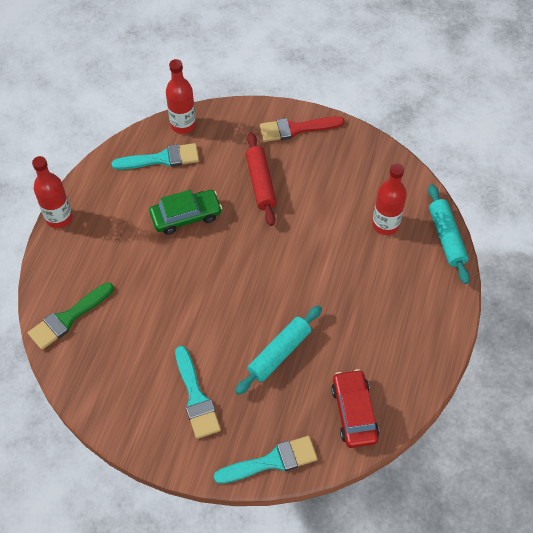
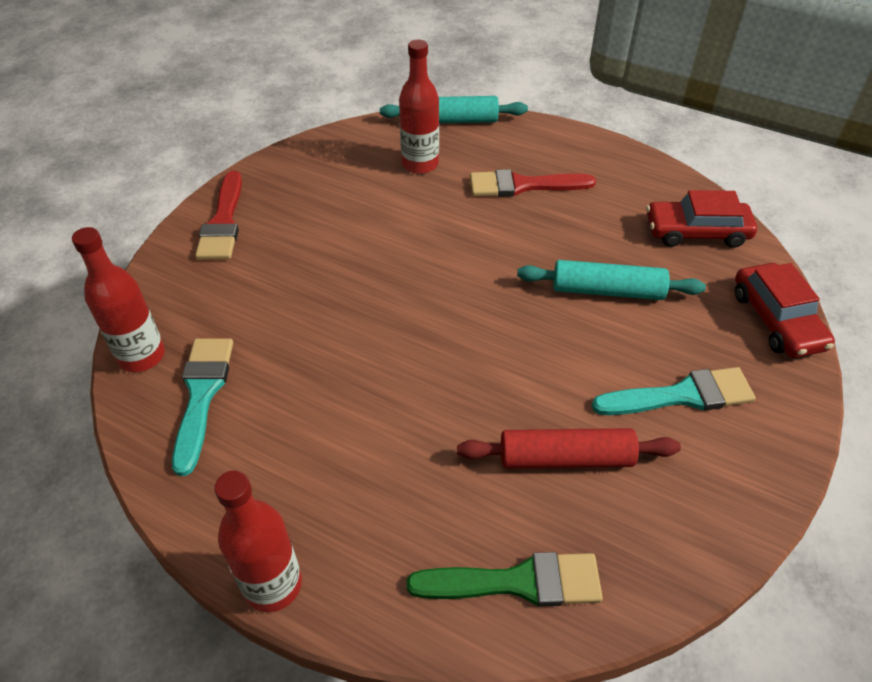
camera: 80 degrees left, 10 degrees down
green brush [28,283,114,350] -> green brush turned 60 degrees counterclockwise [407,552,603,607]
green car [149,190,222,235] -> none
turquoise brush [214,436,318,484] -> red car [735,263,835,358]
turquoise rolling pin [235,305,322,395] -> turquoise rolling pin turned 45 degrees counterclockwise [517,260,706,300]
red rolling pin [246,132,277,226] -> red rolling pin moved to [457,428,681,469]
none -> red brush [470,169,596,197]

